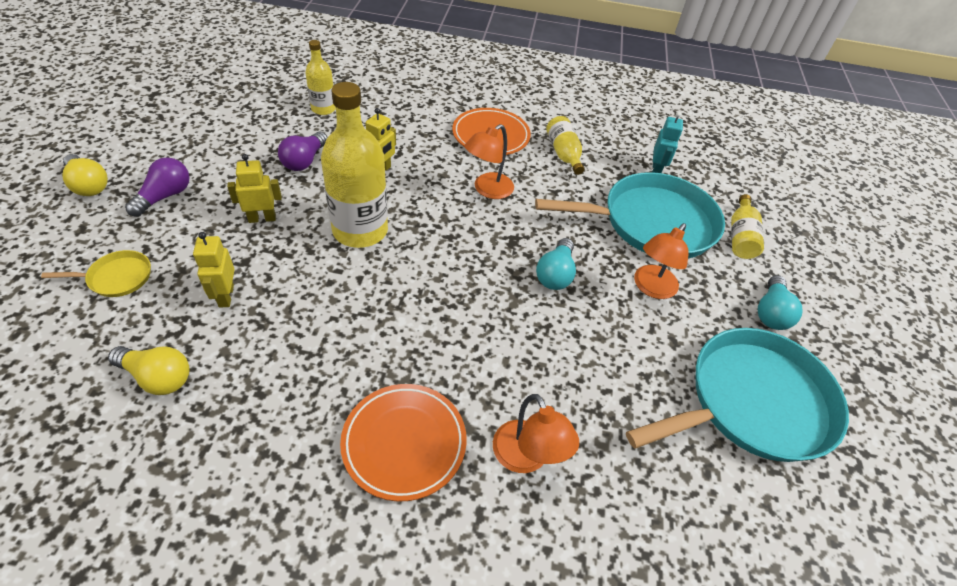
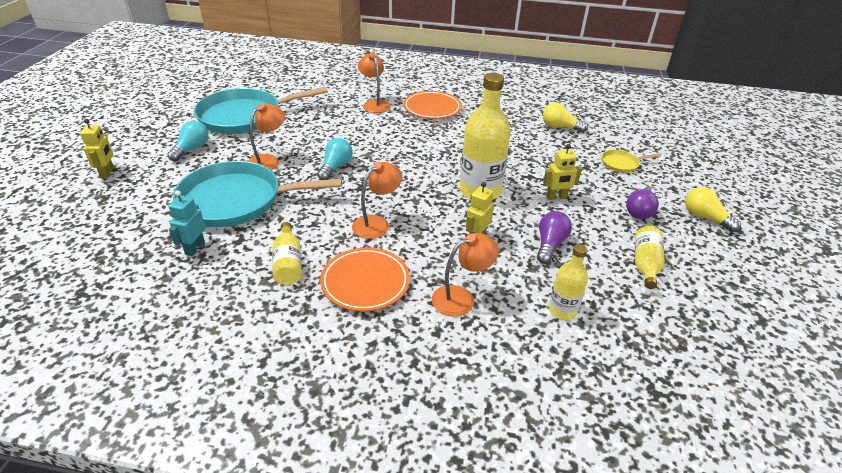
camera: 175 degrees left, 10 degrees down
yellow robot [193,232,235,308] -> yellow robot moved to [80,119,114,179]
yellow bottle [731,194,764,259] -> yellow bottle moved to [635,226,665,289]
none -> orange lamp [432,233,499,317]

